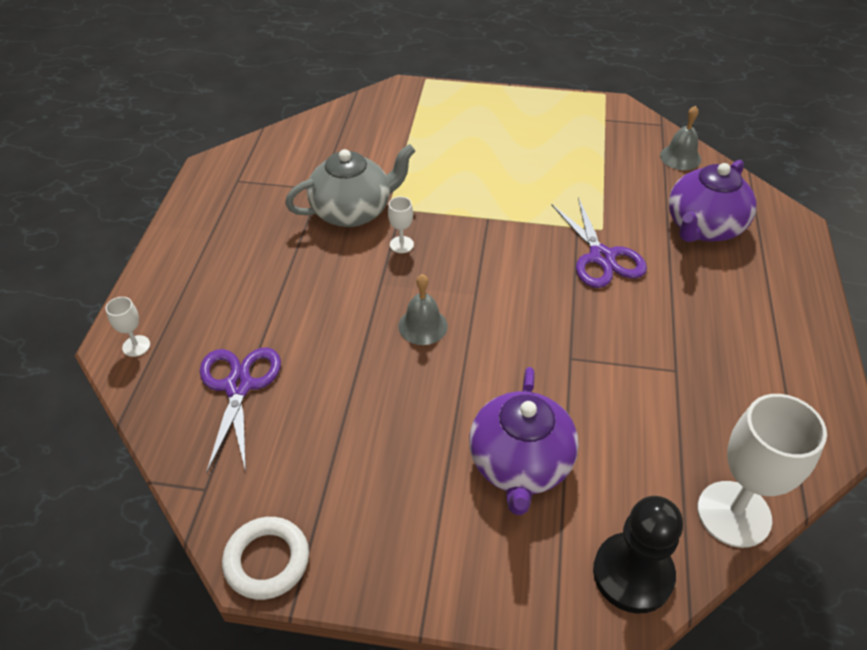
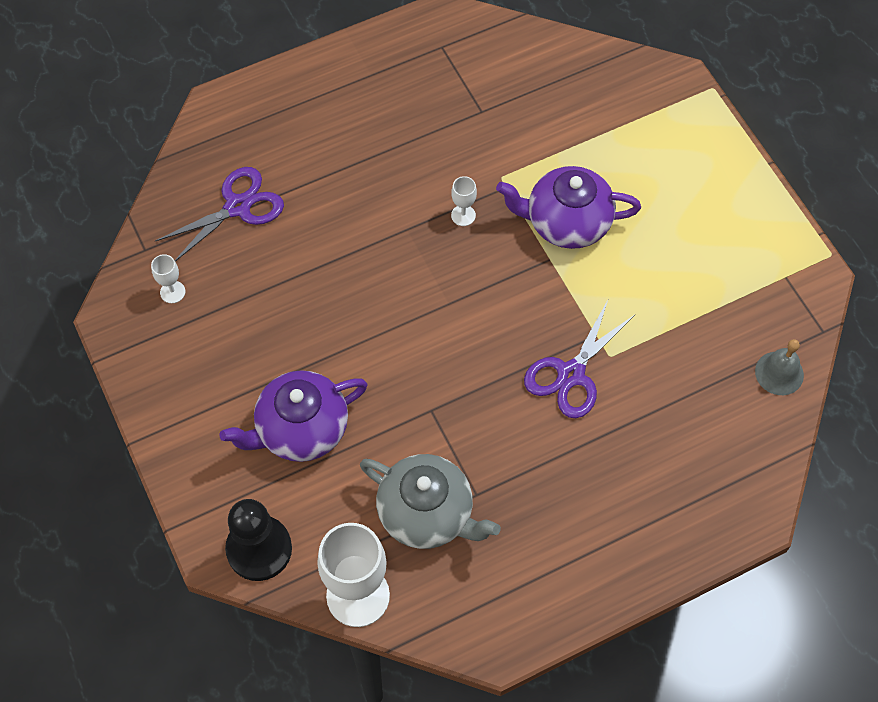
camera: 55 degrees right, 15 degrees up
white goblet [105,297,150,357] -> white goblet moved to [151,254,186,303]
white ring [222,517,309,600] -> none
grey teapot [285,144,416,227] -> grey teapot moved to [360,454,501,549]
grey bell [398,274,448,345] -> none
purple teapot [669,160,757,242] -> purple teapot moved to [496,166,641,249]

